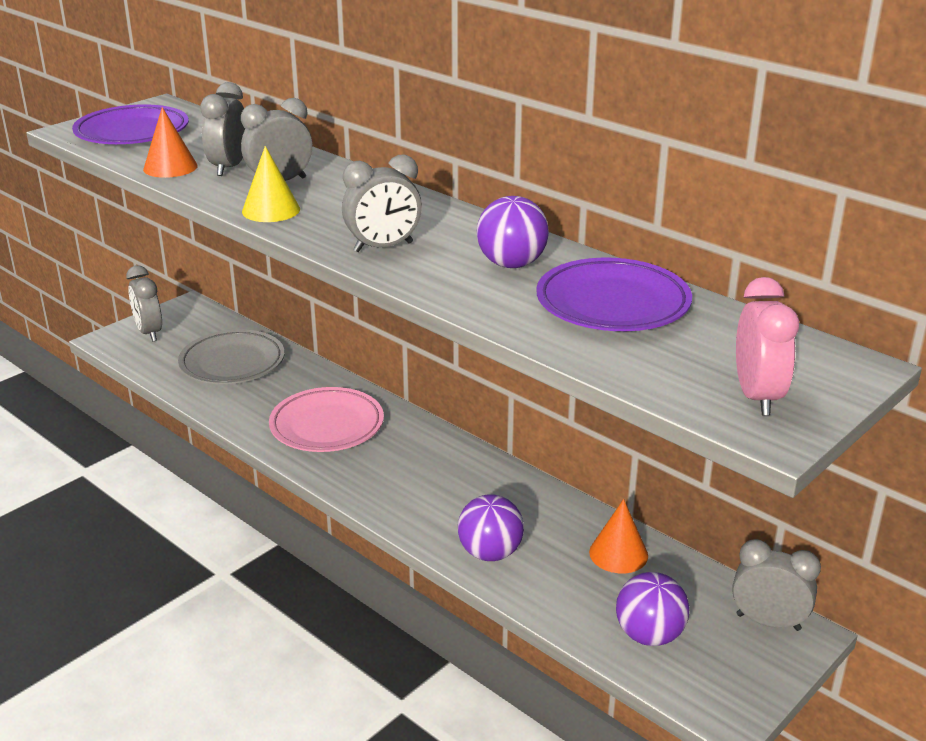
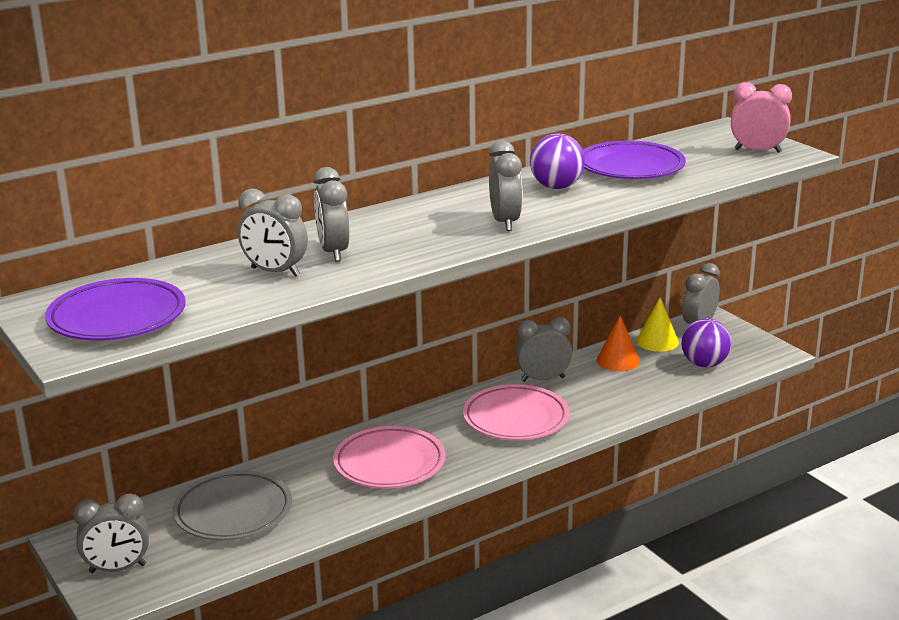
camera: 75 degrees left, 5 degrees down
orange cone [143,107,198,178] -> none
yellow cone [242,146,300,222] -> yellow cone moved to [636,298,679,352]
purple ball [458,495,524,561] -> none
none -> pink plate [463,384,569,440]
none -> grey clock [515,317,572,382]

